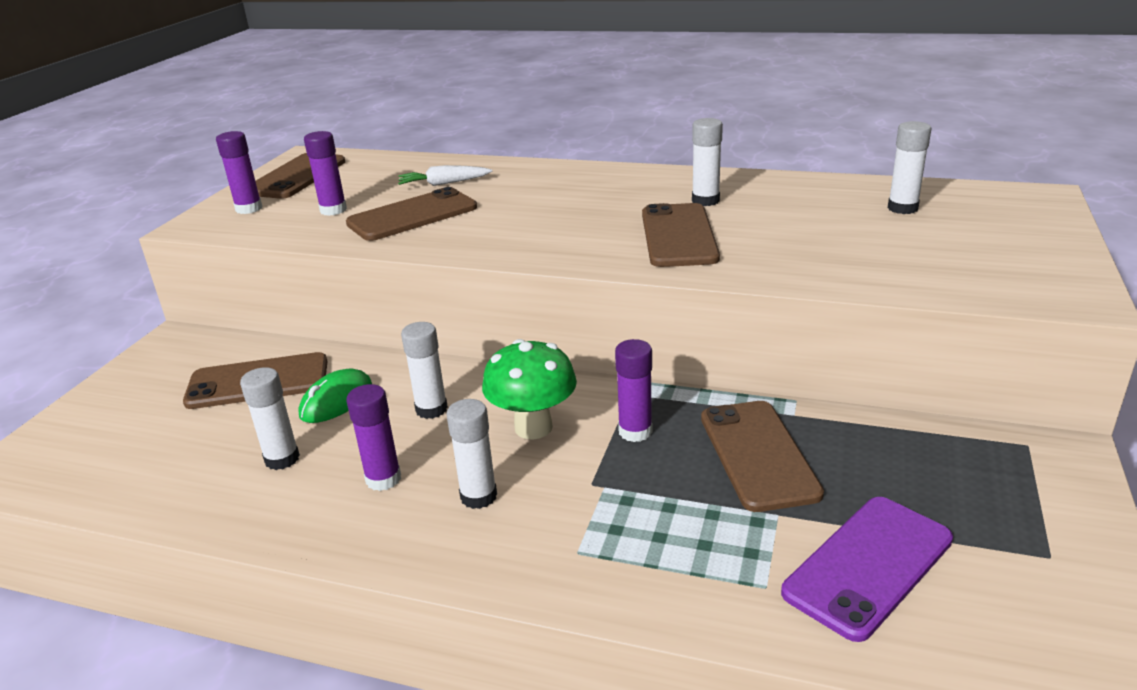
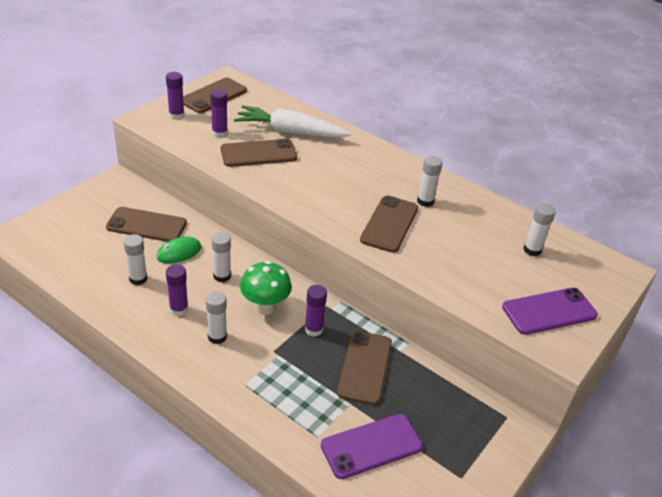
camera: 15 degrees right, 10 degrees up
white carrot [398,165,492,186] -> white carrot [234,105,351,138], size x2.02
none -> purple phone [502,288,598,335]

